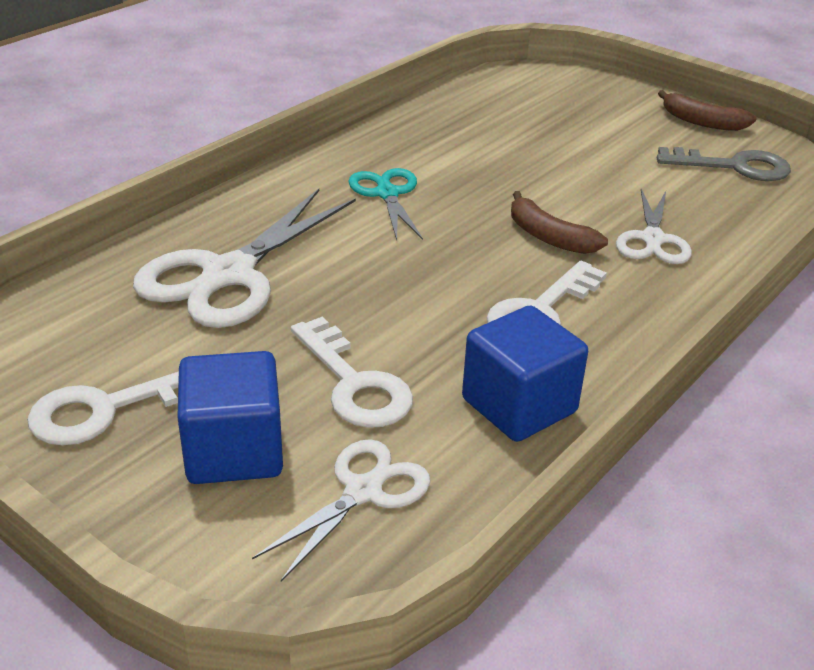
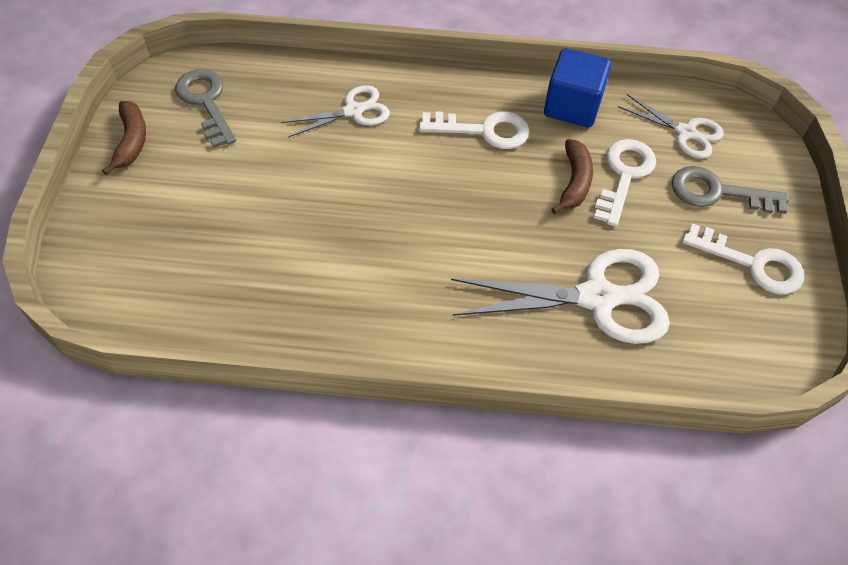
camera: 125 degrees left, 20 degrees up
blue cube [177,351,283,484] -> grey key [672,166,789,214]
white scissors [252,439,430,582] -> white scissors turned 150 degrees counterclockwise [617,94,724,159]
turquoise scissors [348,168,423,240] -> none
brown banana [511,191,608,254] -> brown banana moved to [551,139,593,214]

